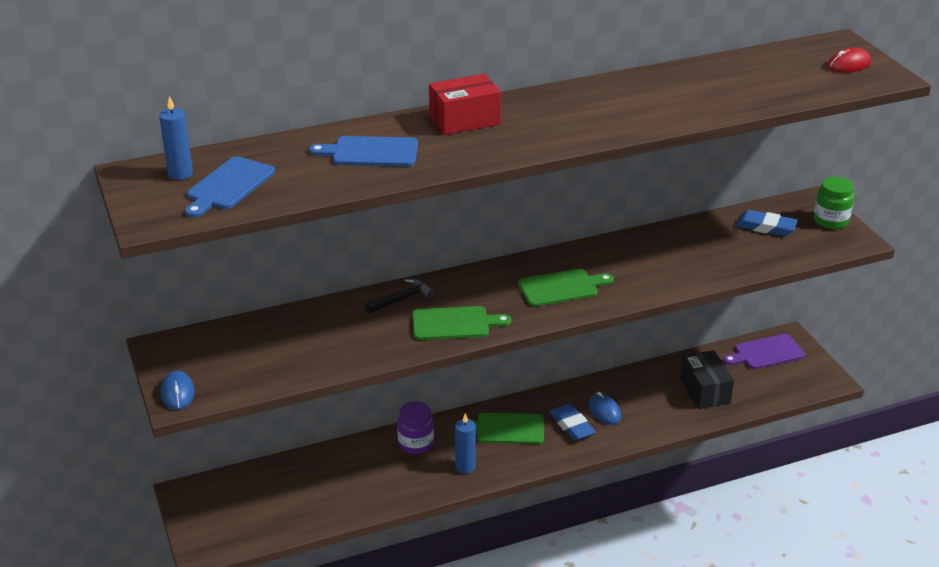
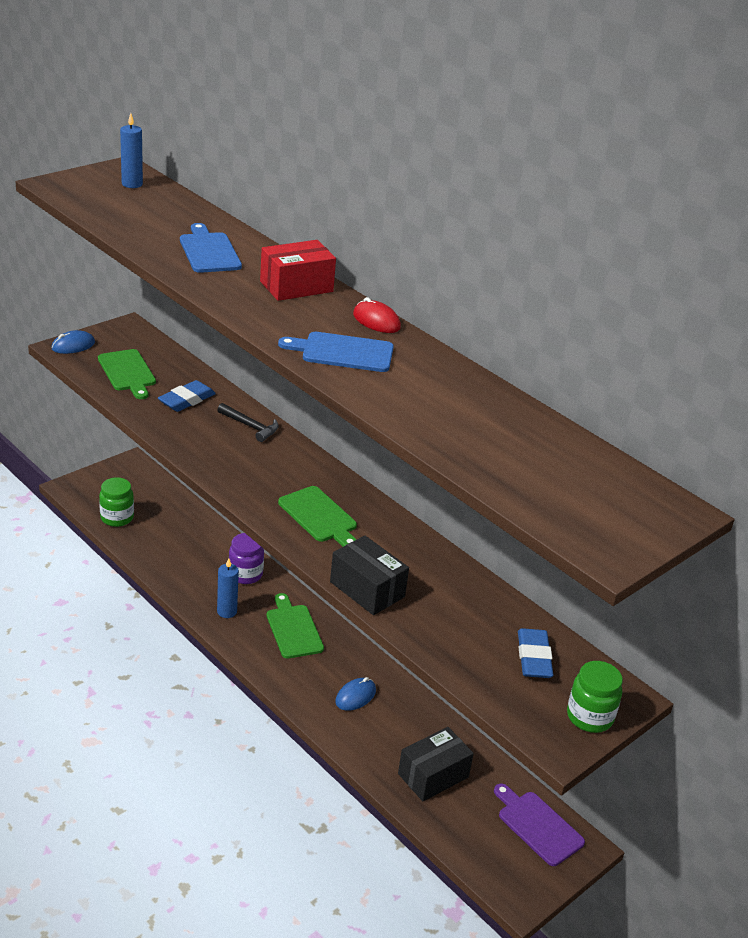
camera: 65 degrees right, 0 degrees up
blue cutting board [185,156,275,218] -> blue cutting board moved to [278,332,394,372]
green cutting board [412,306,511,340] -> green cutting board moved to [98,349,156,399]
red box [429,74,501,135] -> red box turned 75 degrees counterclockwise [260,240,336,301]
blue eraser [550,403,596,441] -> blue eraser moved to [158,380,216,412]
red mouse [827,47,872,73] -> red mouse moved to [353,297,401,333]
none -> green jar [99,477,134,527]
none -> black box [330,535,409,615]

